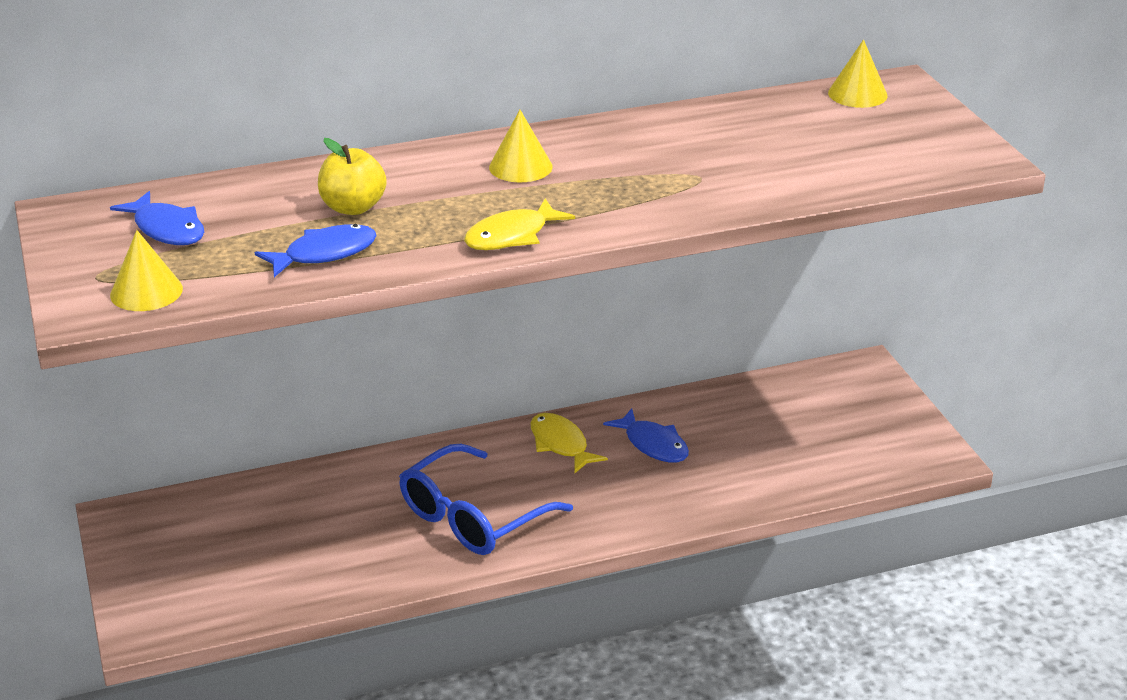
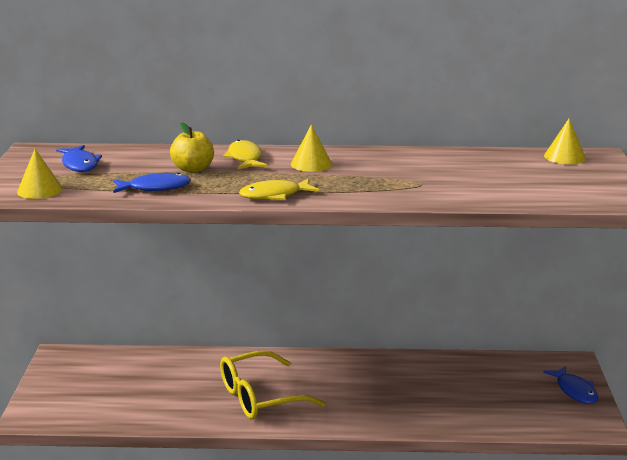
camera: 20 degrees right, 10 degrees down
blue glasses [399,444,573,555] -> yellow glasses [220,350,326,419]
yellow fish [531,413,608,474] -> yellow fish moved to [223,140,267,169]
blue fish [603,408,689,463] -> blue fish moved to [543,366,598,404]

